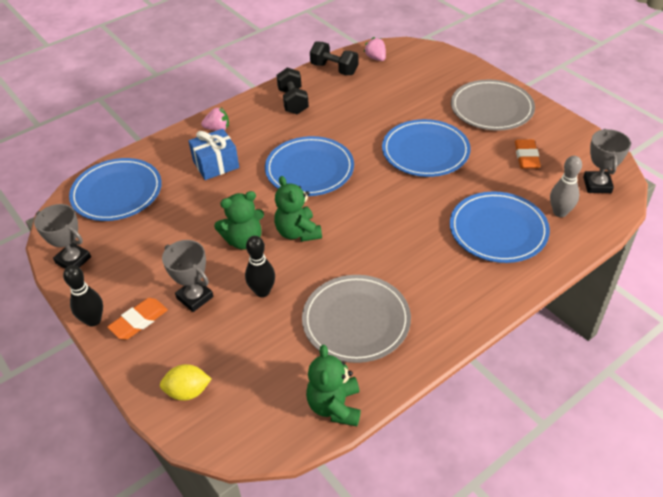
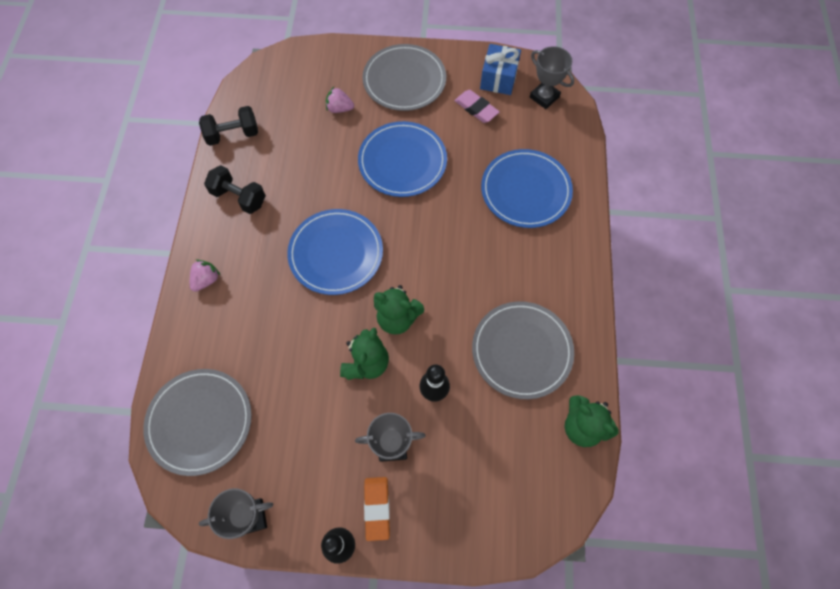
camera: 50 degrees left, 20 degrees up
blue plate [69,158,162,221] -> grey plate [143,369,252,476]
yellow lemon [160,364,211,401] -> none
blue gift [188,129,239,180] -> blue gift moved to [480,44,521,95]
pink strawberry [364,37,386,61] -> pink strawberry moved to [326,87,354,113]
orange eraser [515,139,541,169] -> pink eraser [454,90,500,123]
grey bowling pin [550,156,582,217] -> none

